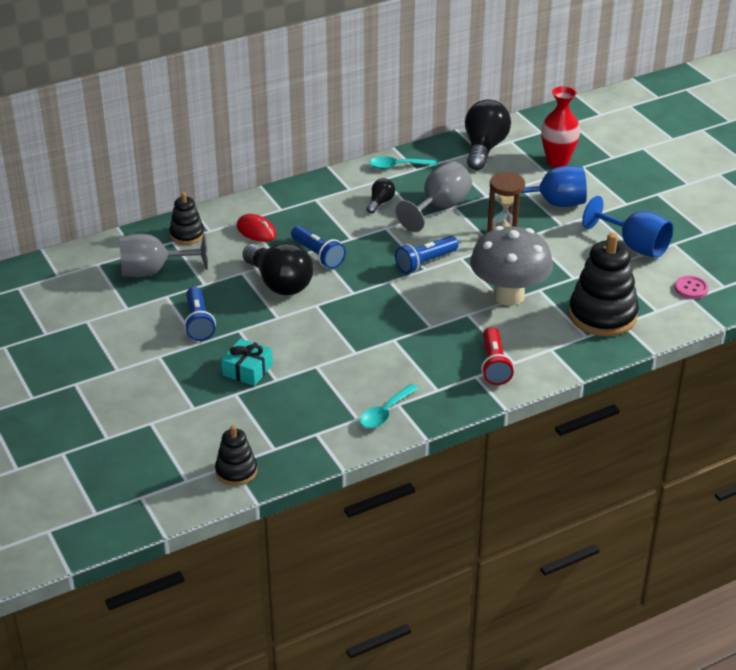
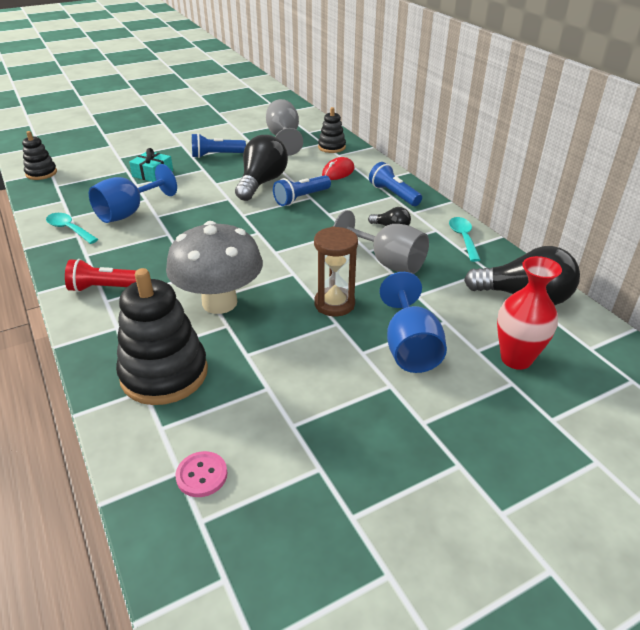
camera: 90 degrees right, 0 degrees up
black light bulb [243,243,313,295] -> black light bulb turned 150 degrees clockwise [235,135,288,201]
blue flashlight [395,236,459,274] -> blue flashlight moved to [369,162,422,206]
blue goblet [582,196,673,258] -> blue goblet moved to [89,164,177,223]

